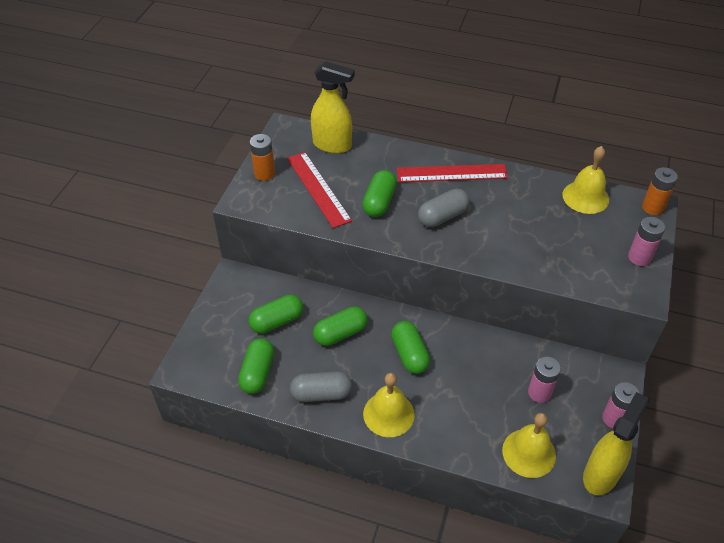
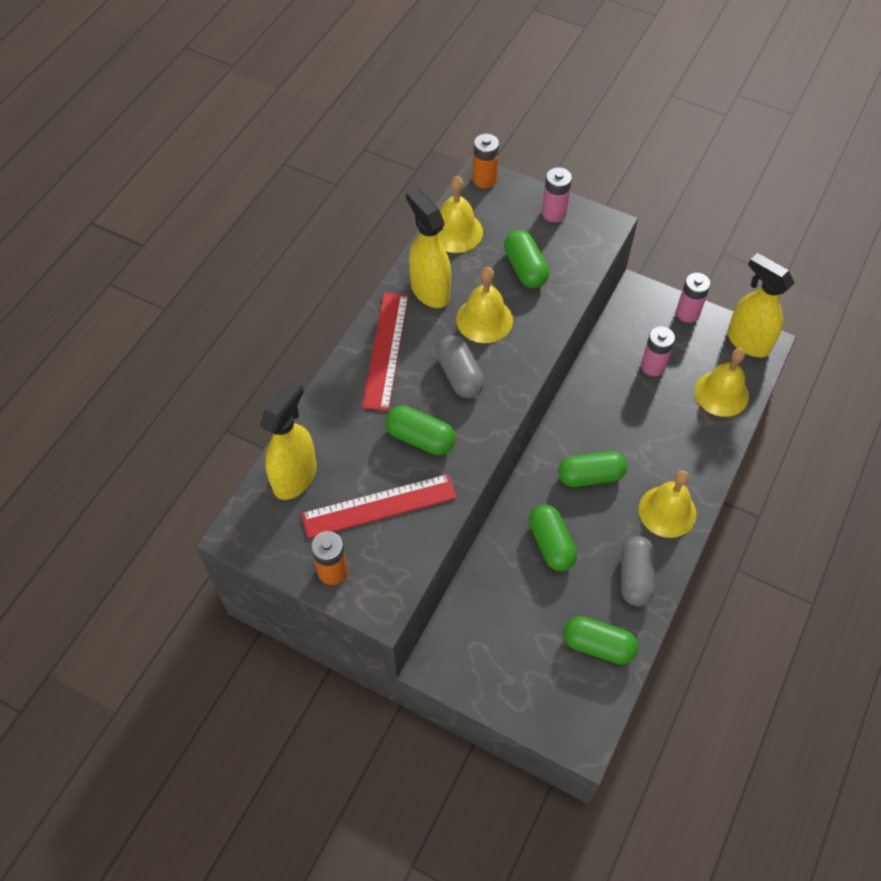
camera: 80 degrees left, 10 degrees up
green capsule [249,295,303,334] -> green capsule moved to [504,230,549,288]
none -> yellow spray bottle [406,188,451,308]
none -> yellow bell [456,267,513,343]

